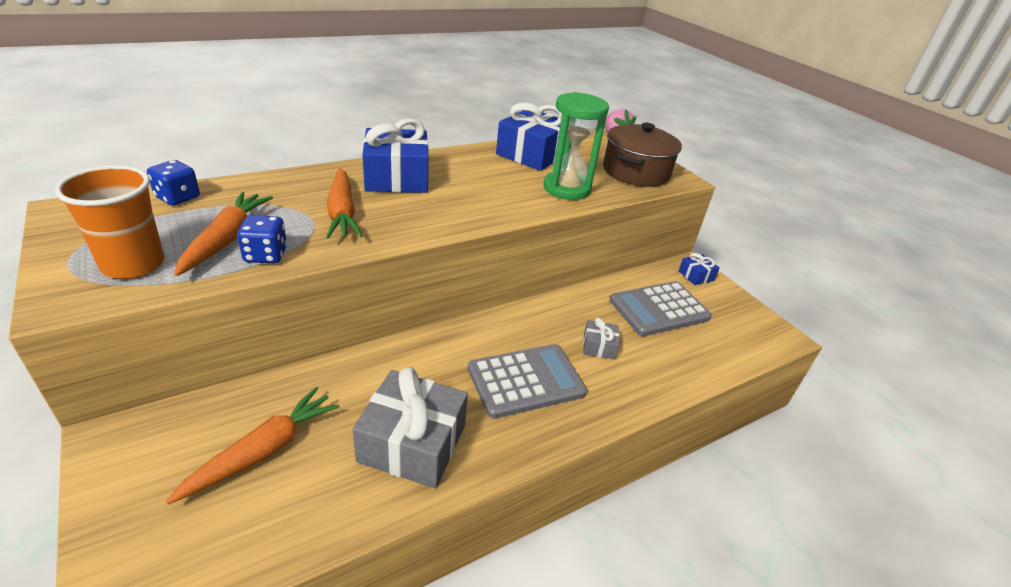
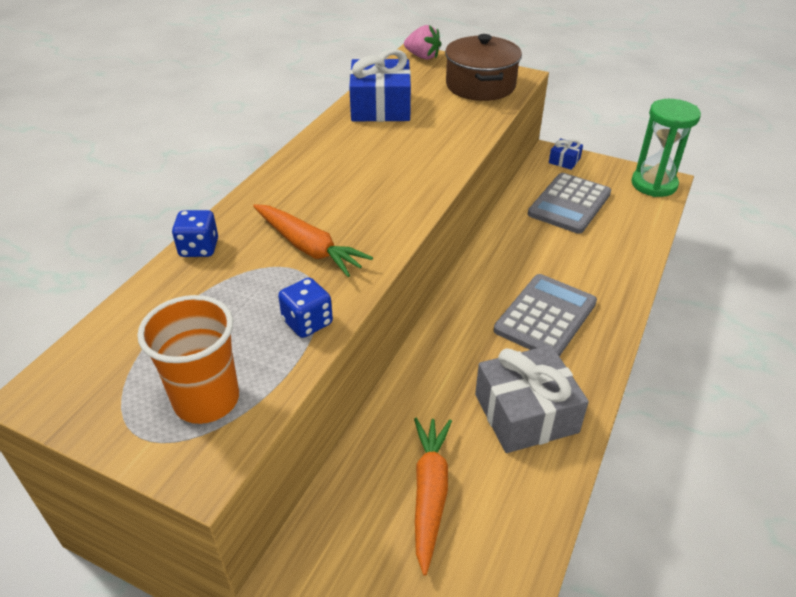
camera: 30 degrees left, 5 degrees up
blue dice [147,160,200,206] -> blue dice moved to [172,210,218,257]
orange carrot [174,192,273,276] -> none
blue gift [362,118,429,193] -> none
green hourglass [543,92,609,200] -> green hourglass moved to [631,99,701,197]
grey gift [583,318,620,359] -> none

